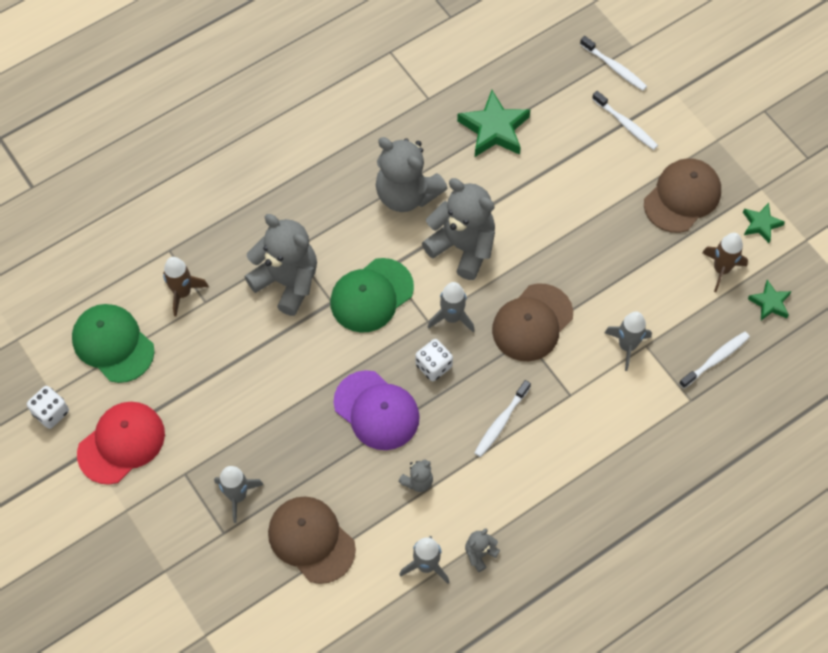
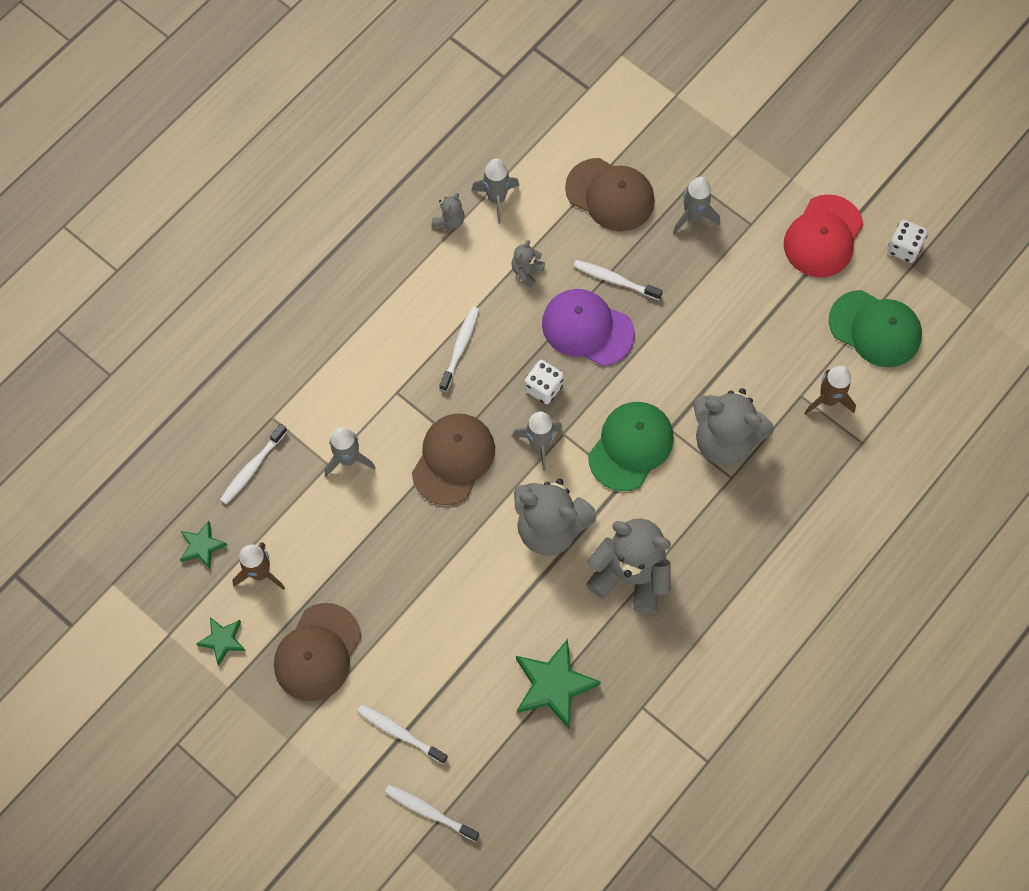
camera: 165 degrees right, 5 degrees up
none -> white toothbrush [573,260,663,300]

